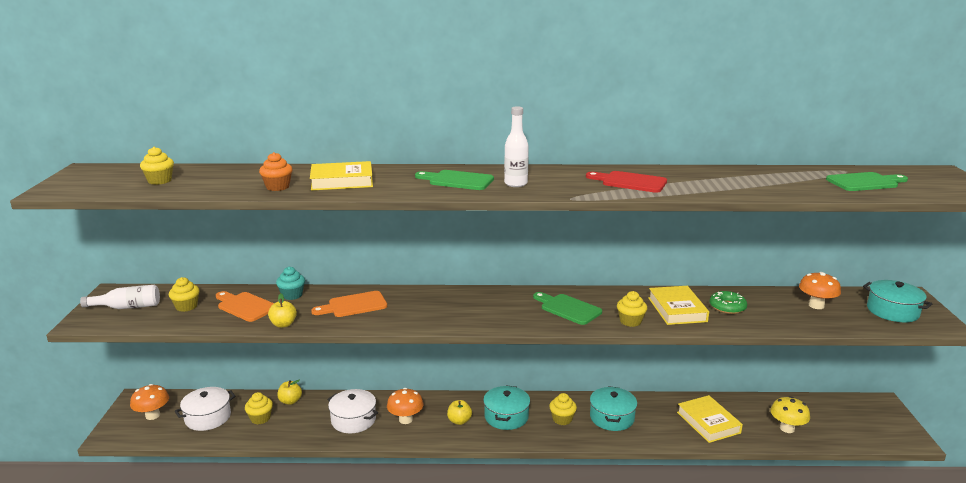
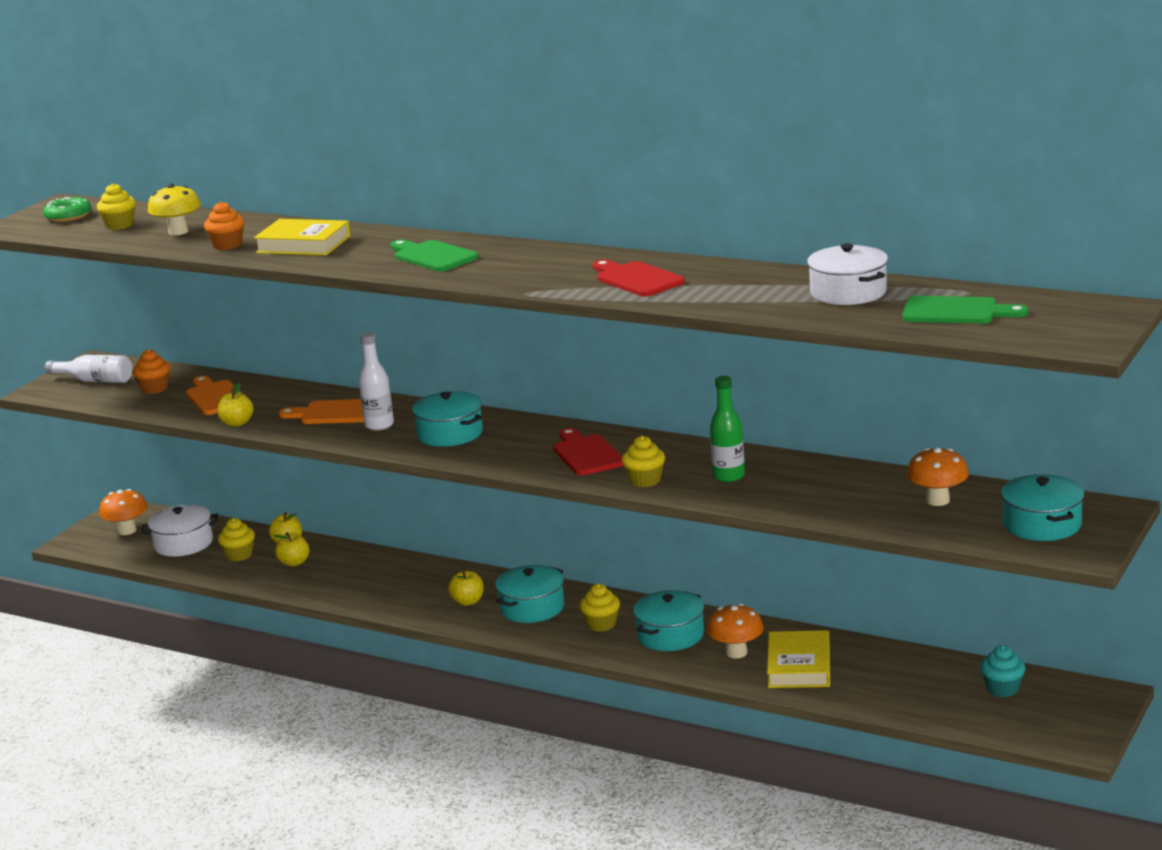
camera: 30 degrees right, 0 degrees up
yellow cupcake [169,277,200,312] -> orange cupcake [133,349,170,394]
turquoise cupcake [276,267,305,300] -> turquoise cupcake moved to [980,645,1025,697]
white pot [327,389,378,433] -> white pot moved to [807,243,888,305]
orange mushroom [387,388,424,424] -> orange mushroom moved to [707,603,764,658]
white bottle [504,106,529,187] -> white bottle moved to [359,333,394,431]
green cutting board [533,292,602,325] -> red cutting board [553,428,624,476]
yellow book [648,286,709,325] -> green bottle [710,376,745,482]
green donut [710,291,747,314] -> green donut moved to [43,197,91,222]
yellow mushroom [770,396,810,433] -> yellow mushroom moved to [148,184,201,235]
none -> yellow apple [274,532,309,566]
none -> turquoise pot [412,391,483,447]

